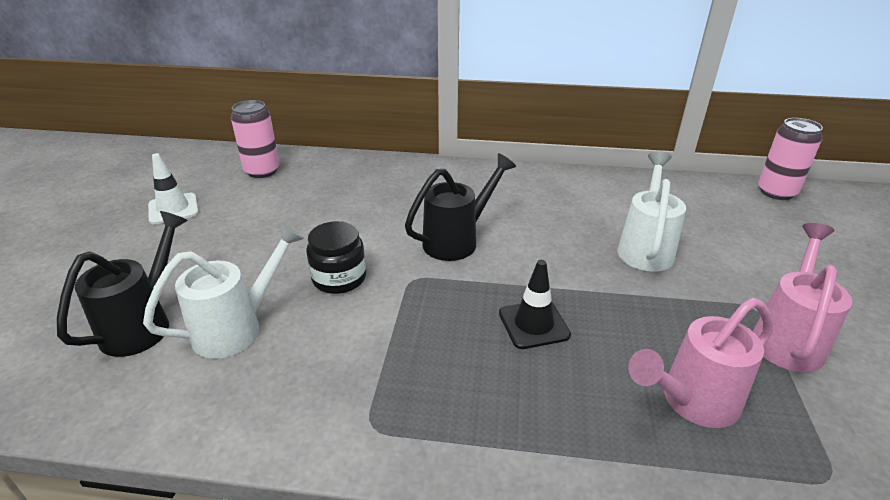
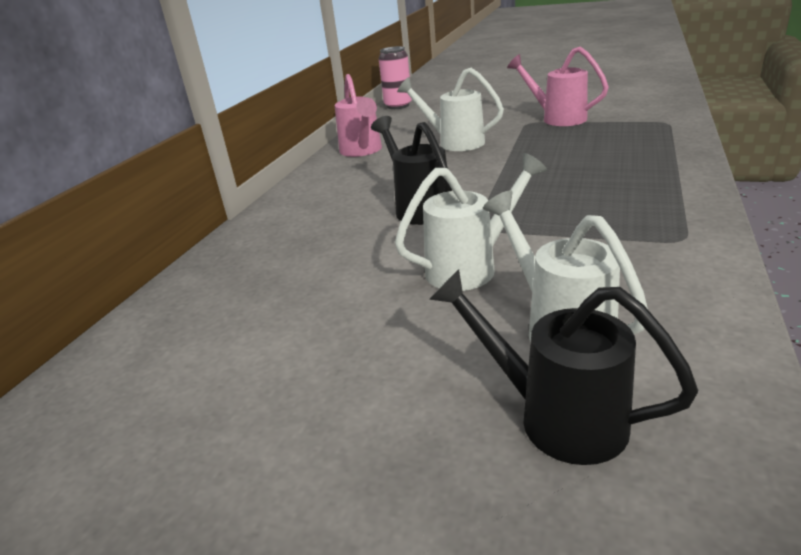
camera: 75 degrees left, 5 degrees down
white traffic cone [148,153,198,224] -> none
pink can [231,100,280,178] -> none
black jar [306,221,366,294] -> white watering can [395,153,547,291]
black traffic cone [499,260,571,349] -> none
pink watering can [628,298,773,428] -> pink watering can moved to [335,74,382,157]

